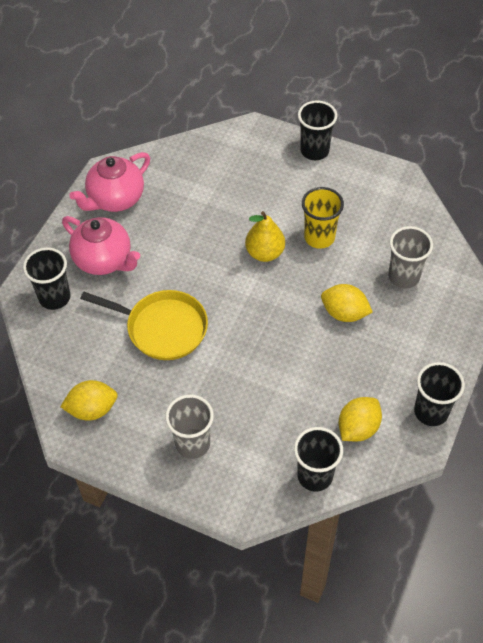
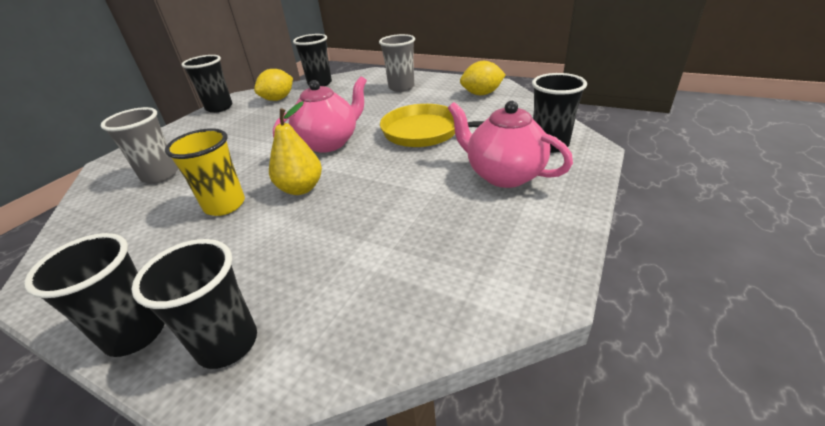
camera: 175 degrees left, 20 degrees down
pink teapot [69,152,150,212] -> pink teapot moved to [273,76,367,153]
yellow lemon [321,284,373,322] -> none
none -> black cup [131,239,257,369]

